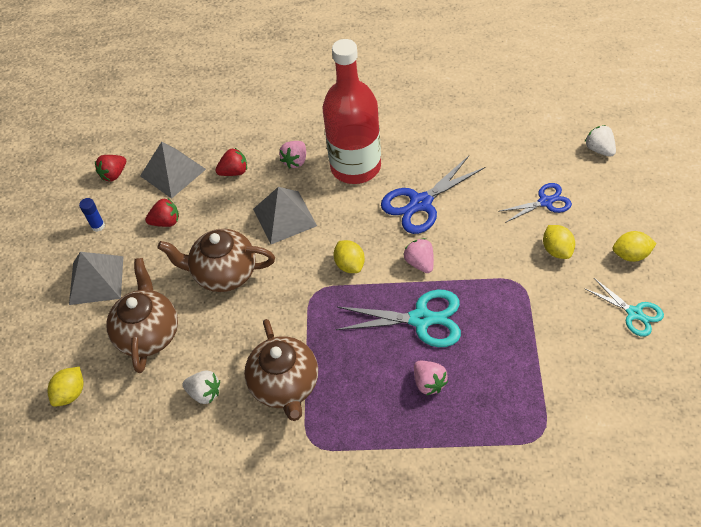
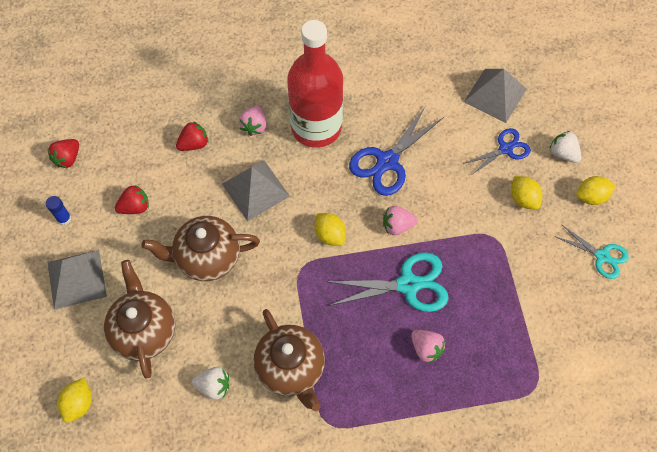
camera: 15 degrees left, 10 degrees up
grey pyramid [140,142,206,199] -> grey pyramid moved to [464,69,527,123]
pink strawberry [404,238,434,273] -> pink strawberry turned 60 degrees counterclockwise [383,206,417,235]
white strawberry [585,125,616,157] -> white strawberry moved to [550,131,582,163]

